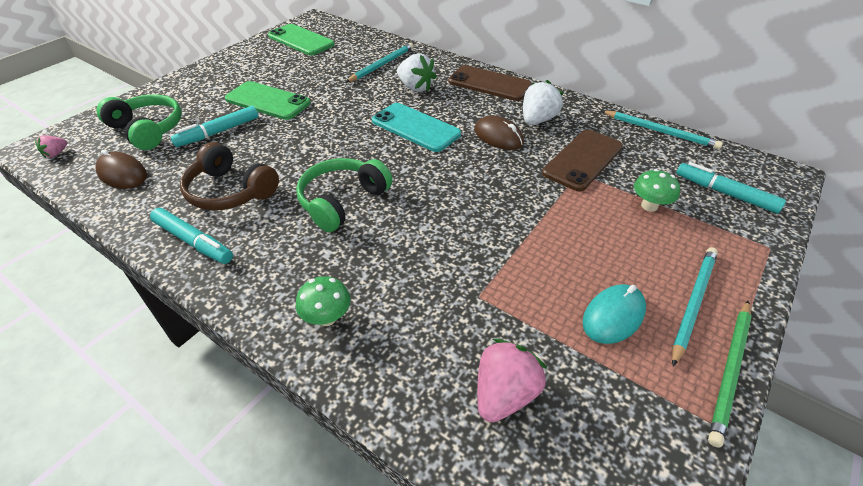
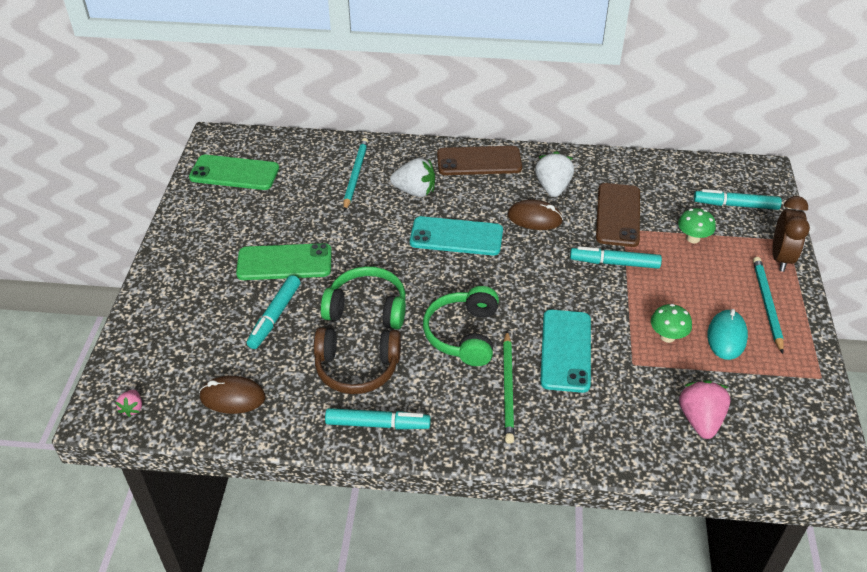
camera: 30 degrees left, 0 degrees up
green headphones [96,94,182,150] -> green headphones moved to [320,266,406,329]
green mushroom [296,276,351,326] -> green mushroom moved to [651,304,692,343]
turquoise pencil [602,111,723,149] -> none
green pencil [708,300,752,448] -> green pencil moved to [503,331,515,444]
none -> turquoise phone [540,310,591,393]
none -> turquoise marker [570,246,662,269]
none -> brown clock [772,196,810,272]

